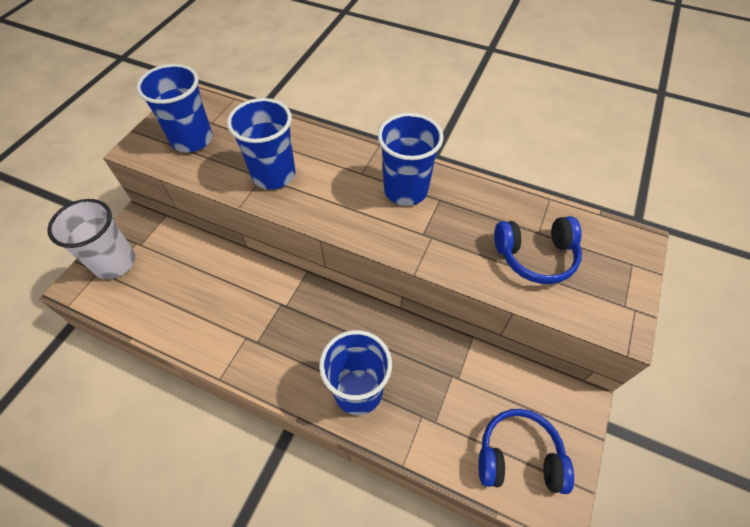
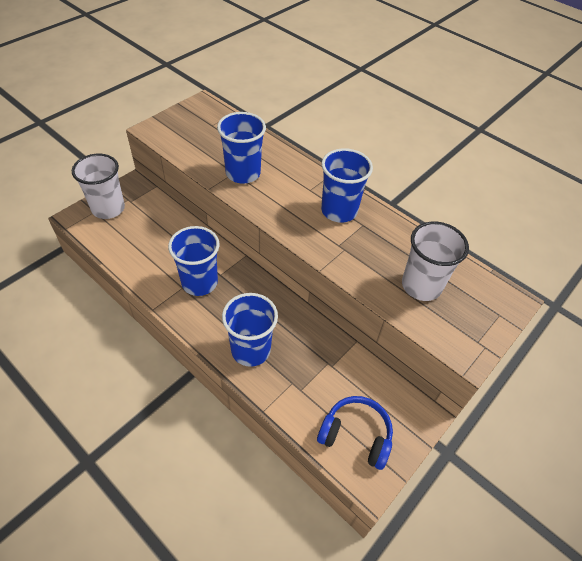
camera: 15 degrees right, 5 degrees down
blue cup [136,64,212,152] -> blue cup moved to [168,226,220,296]
blue headphones [494,216,582,284] -> white cup [402,222,469,301]

